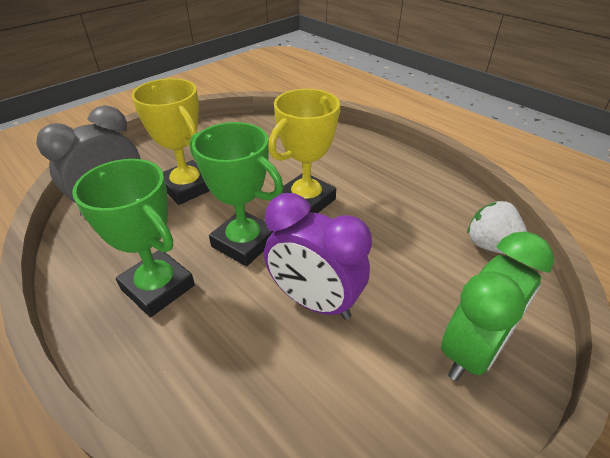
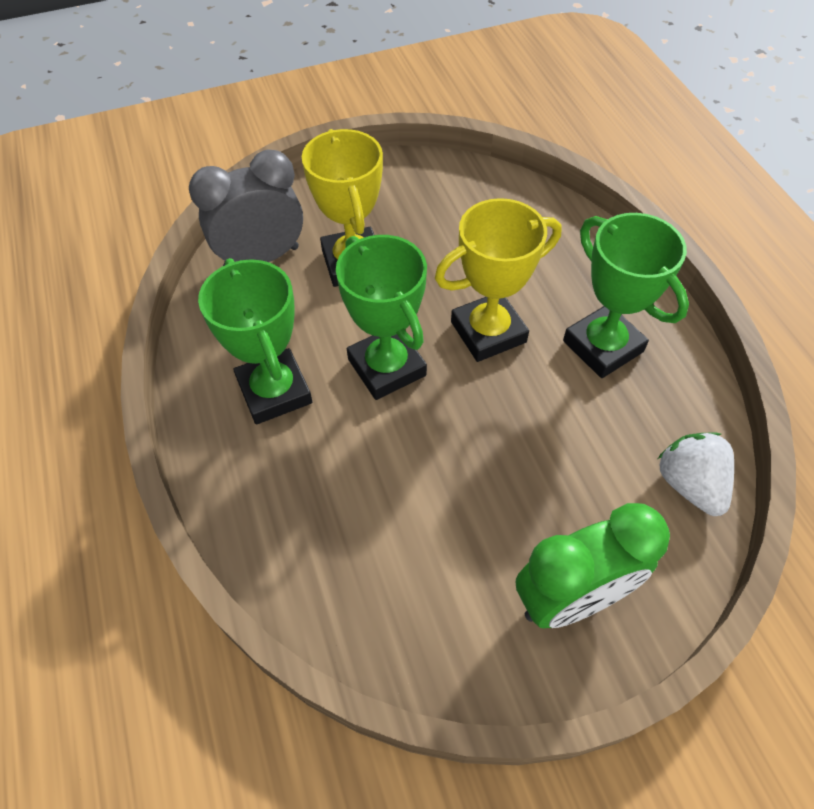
camera: 25 degrees right, 15 degrees up
purple clock [264,193,372,320] -> none
none -> green trophy [563,213,689,378]

